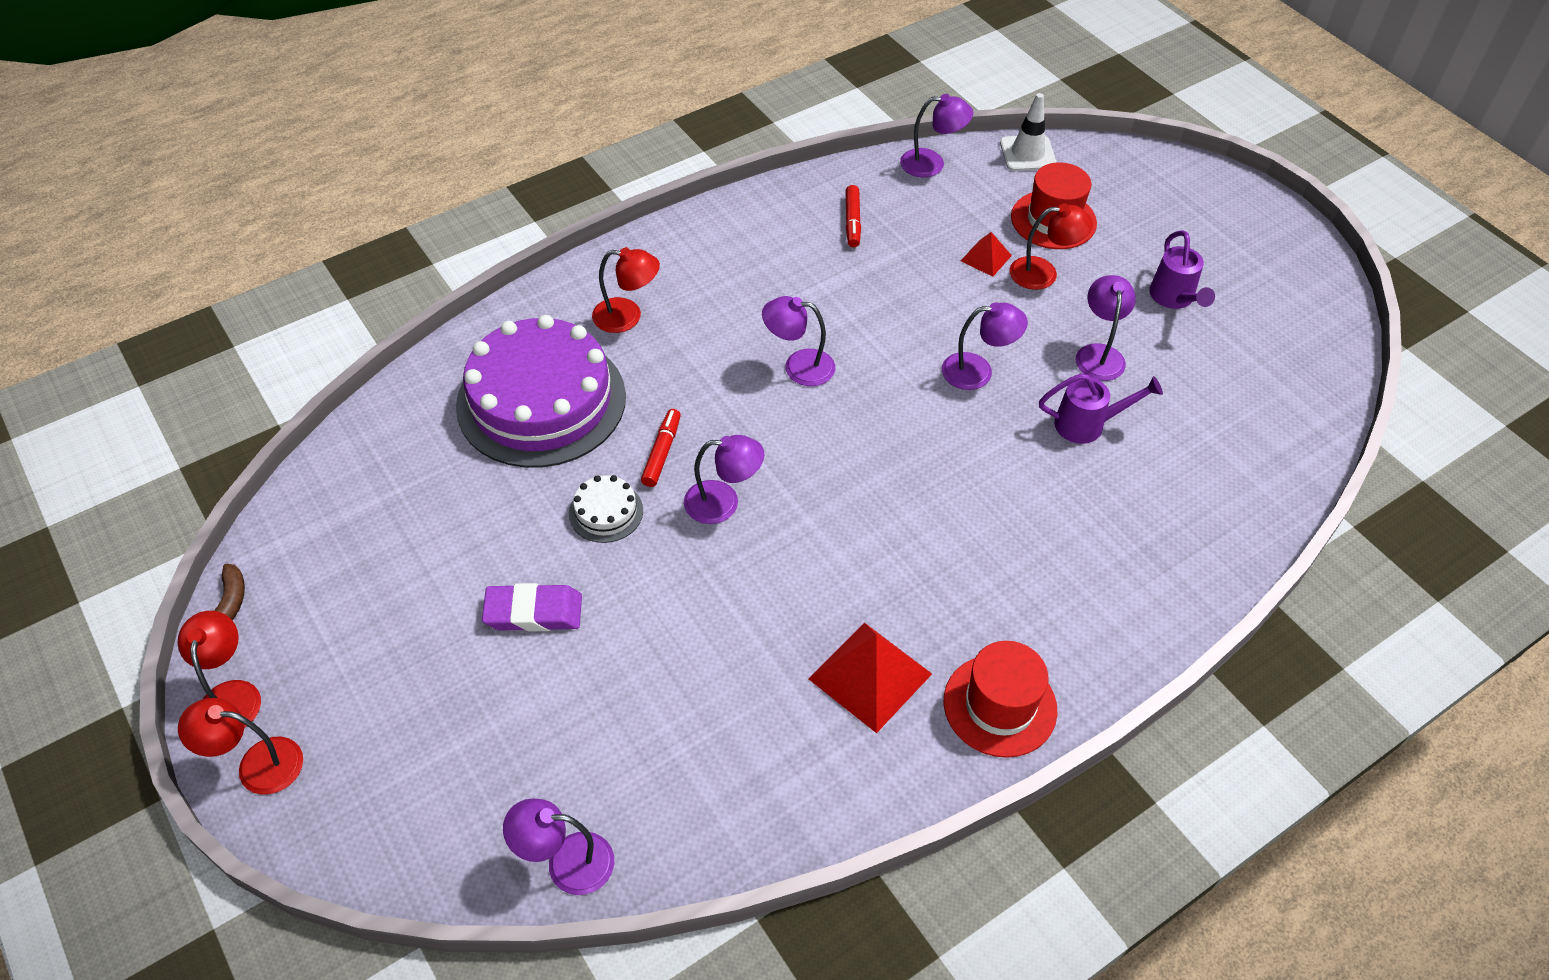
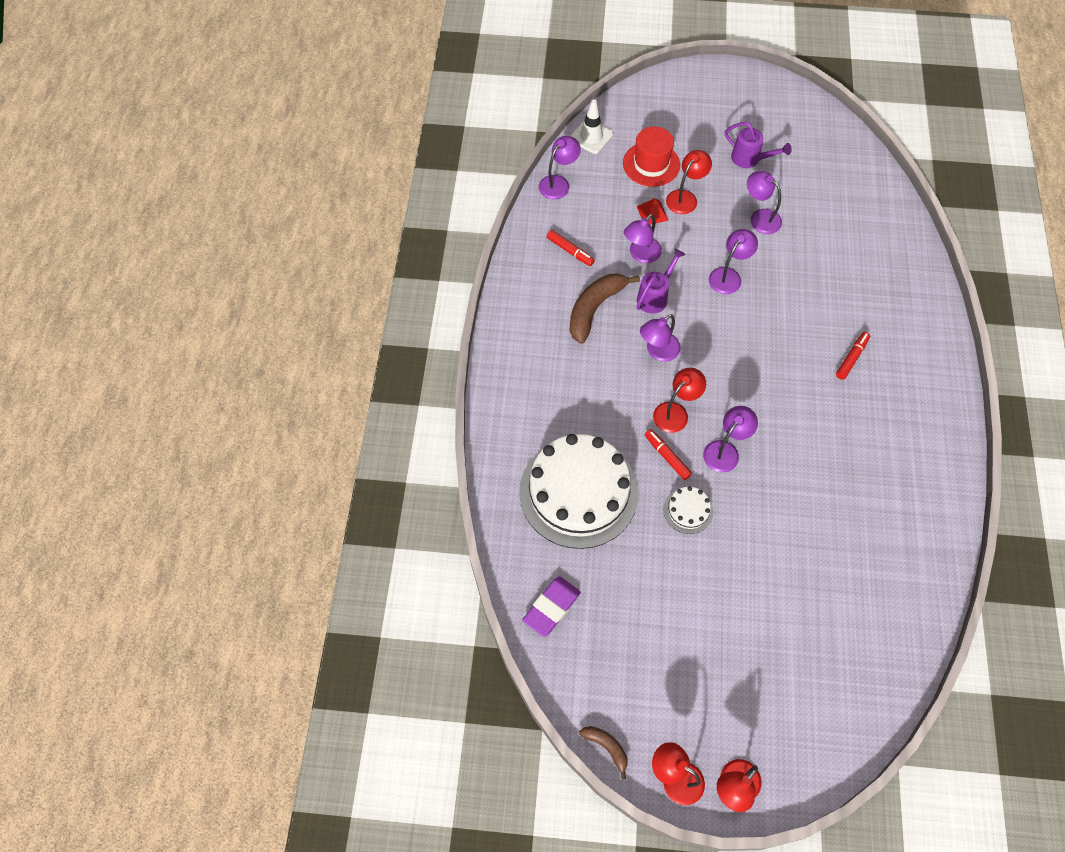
camera: 50 degrees left, 10 degrees up
purple cake [456,315,626,468] -> white cake [519,434,639,549]
purple eraser [482,583,582,632] -> purple eraser moved to [522,576,581,637]
purple lamp [503,799,614,895] -> purple lamp moved to [624,214,662,263]
red lamp [592,247,660,333] -> red lamp moved to [653,368,706,433]
red pyramid [809,623,932,733] -> none
red hat [944,641,1058,758] -> none
purple watering can [1039,373,1163,444] -> purple watering can moved to [636,248,686,314]
none -> brown banana [570,274,640,344]
none -> red marker [836,332,870,380]

